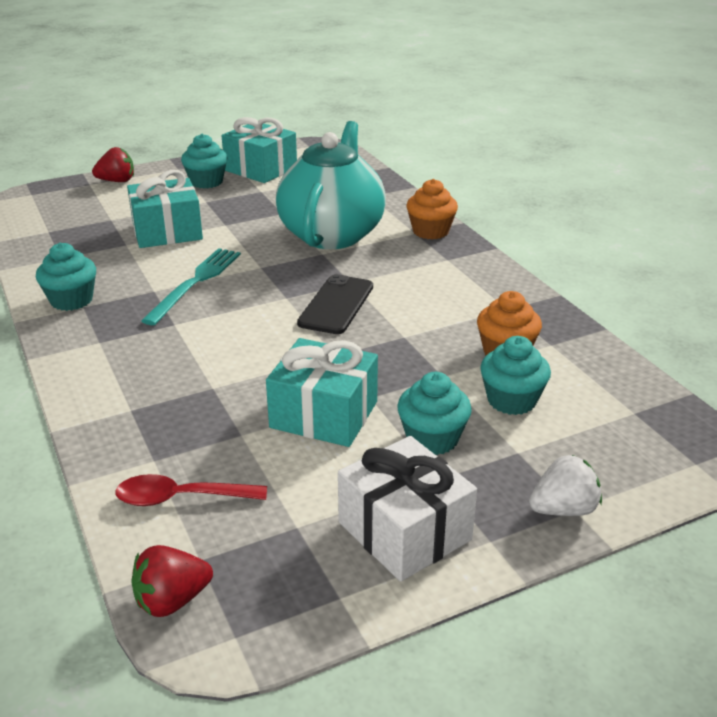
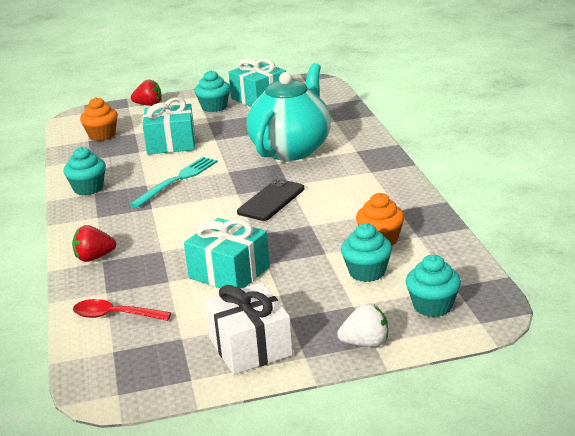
camera: 15 degrees right, 5 degrees down
red strawberry [131,545,213,617] -> red strawberry moved to [72,225,116,262]
turquoise cupcake [397,372,472,455] -> turquoise cupcake moved to [406,255,461,317]
orange cupcake [406,179,458,239] -> orange cupcake moved to [80,97,118,141]

